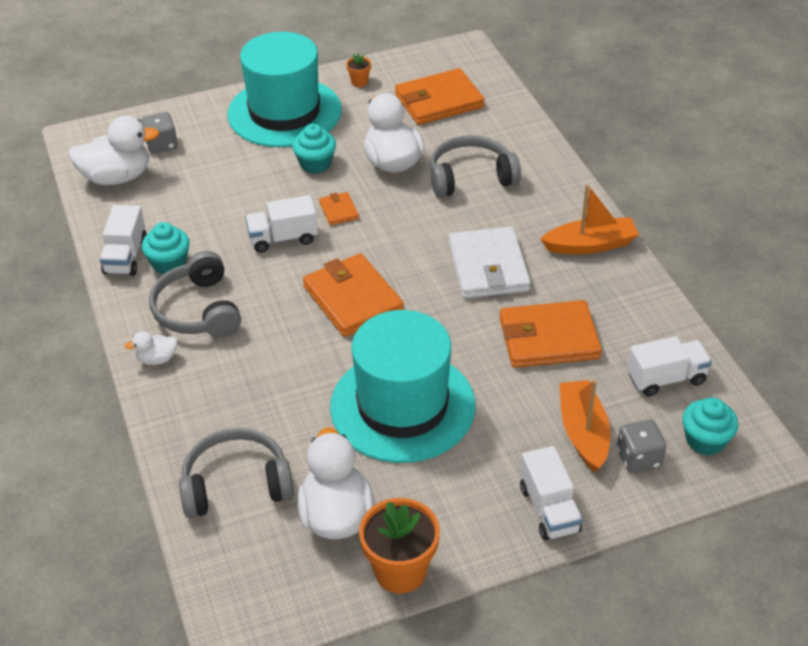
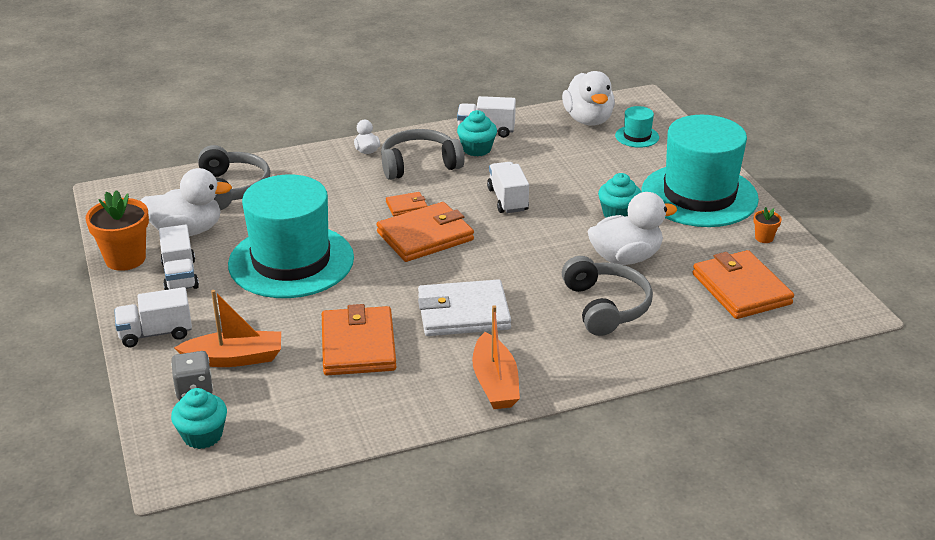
camera: 90 degrees right, 10 degrees down
grey dice [141,112,178,154] -> turquoise hat [615,106,659,148]
orange wallet [319,192,359,226] -> orange wallet moved to [386,192,427,216]
white truck [627,336,712,397] -> white truck moved to [159,224,199,290]

